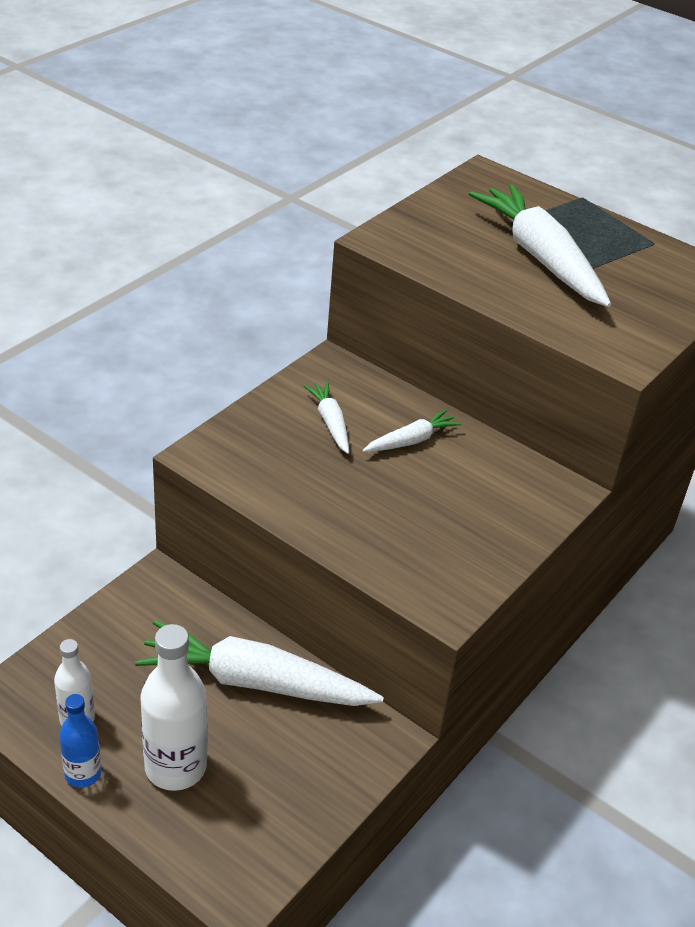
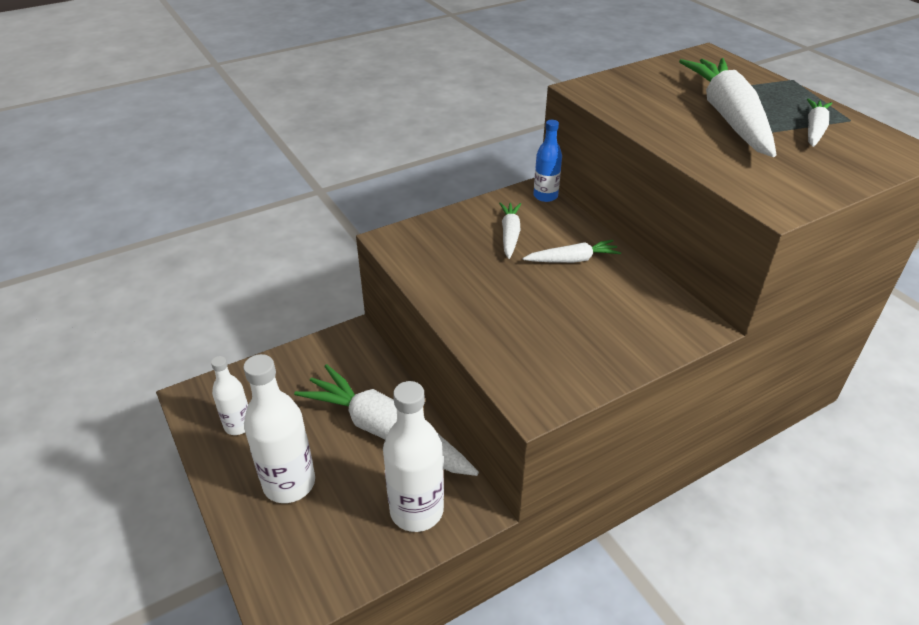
camera: 25 degrees right, 0 degrees up
blue bottle [59,694,101,788] -> blue bottle moved to [533,120,562,202]
none -> white bottle [383,381,444,532]
none -> white carrot [807,99,832,147]

